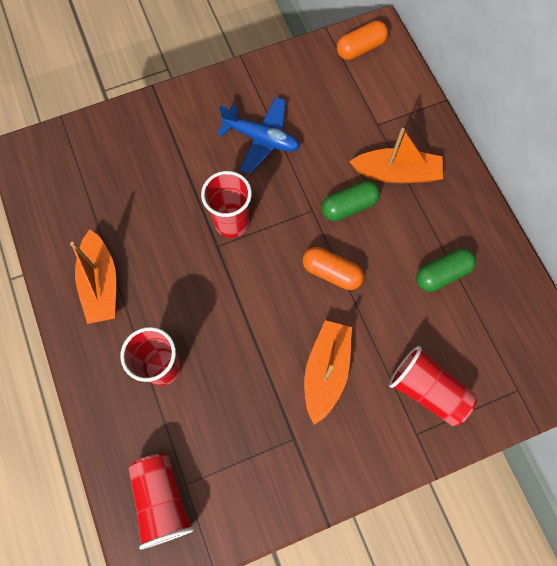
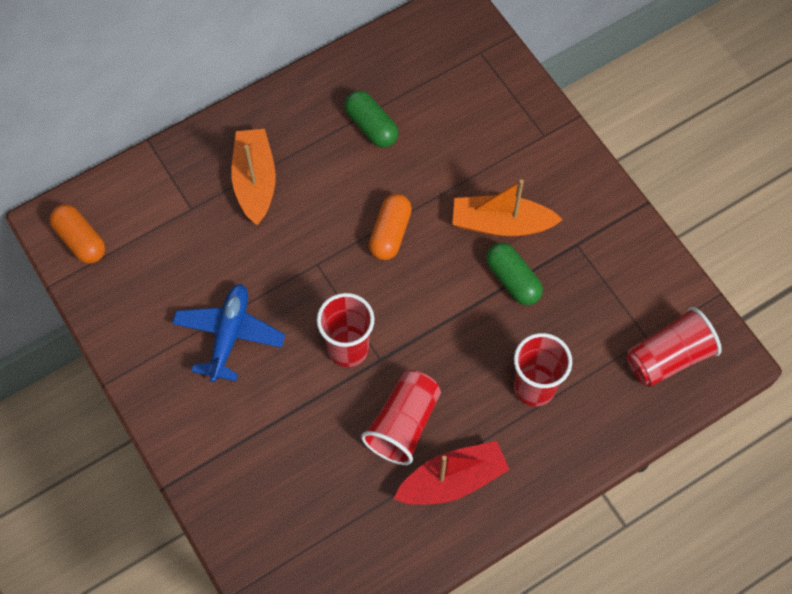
camera: 100 degrees left, 5 degrees down
orange boat [70,229,116,324] -> red boat [393,441,510,505]
green capsule [322,181,380,221] -> green capsule moved to [486,243,543,305]
red cup [389,346,477,426] -> red cup moved to [361,370,441,465]

